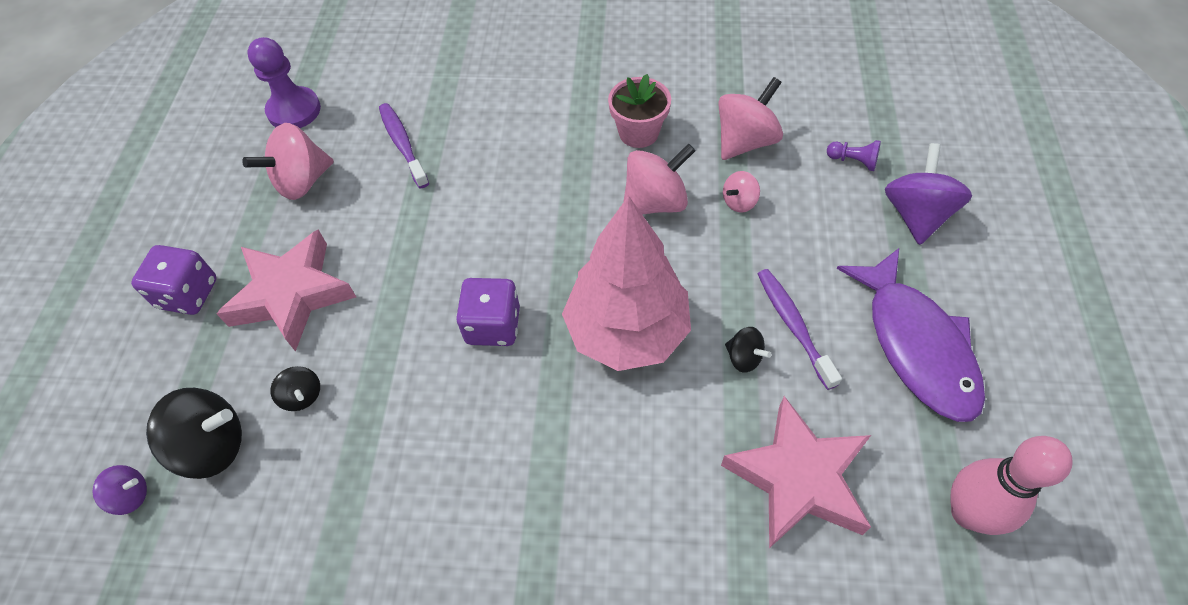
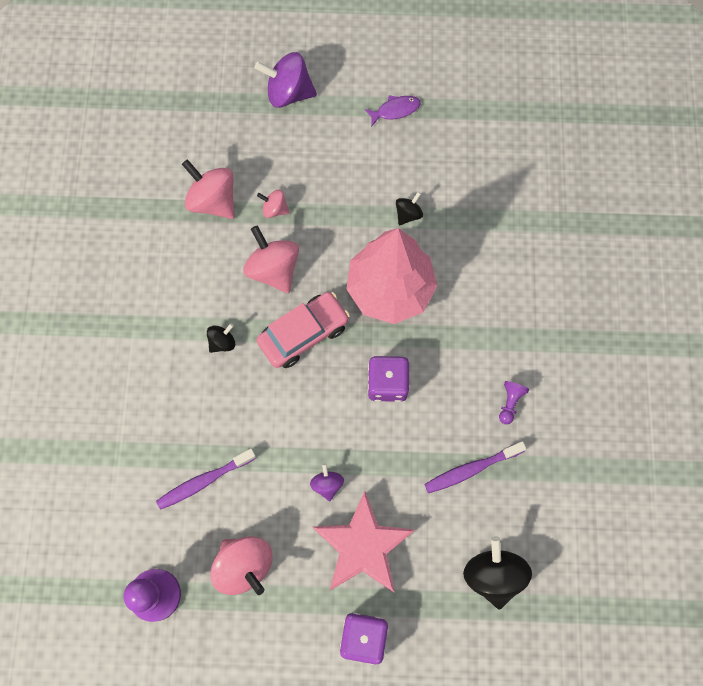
camera: 95 degrees left, 15 degrees up
purple spinning top [92,465,147,515] -> purple spinning top moved to [310,463,344,501]
black spinning top [270,366,320,411] -> black spinning top moved to [207,323,235,353]
pink flower pot [608,74,671,148] -> none
pink star [721,396,871,548] -> none
pink spinning top [723,171,760,213] -> pink spinning top turned 150 degrees clockwise [257,190,290,218]
purple toothbrush [758,269,842,390] -> purple toothbrush moved to [424,441,526,493]
purple pawn [827,140,881,171] -> purple pawn moved to [499,381,529,424]
purple fish [837,248,985,422] -> purple fish [365,95,421,126], size x0.43
pink bowling pin [951,436,1073,535] -> none
none -> pink car [257,292,350,368]

